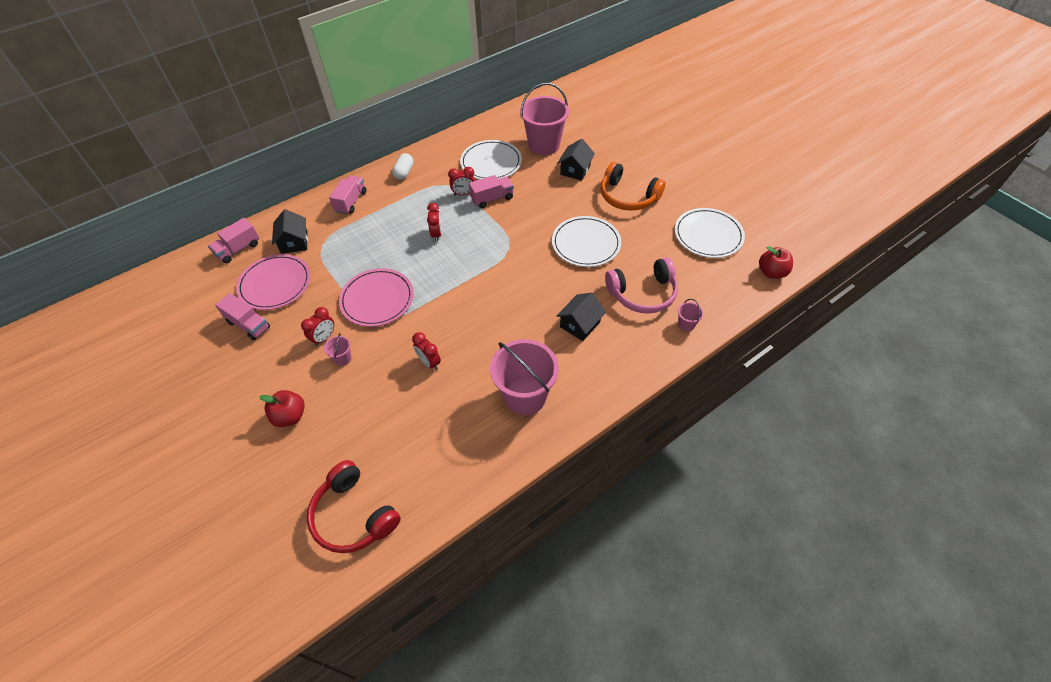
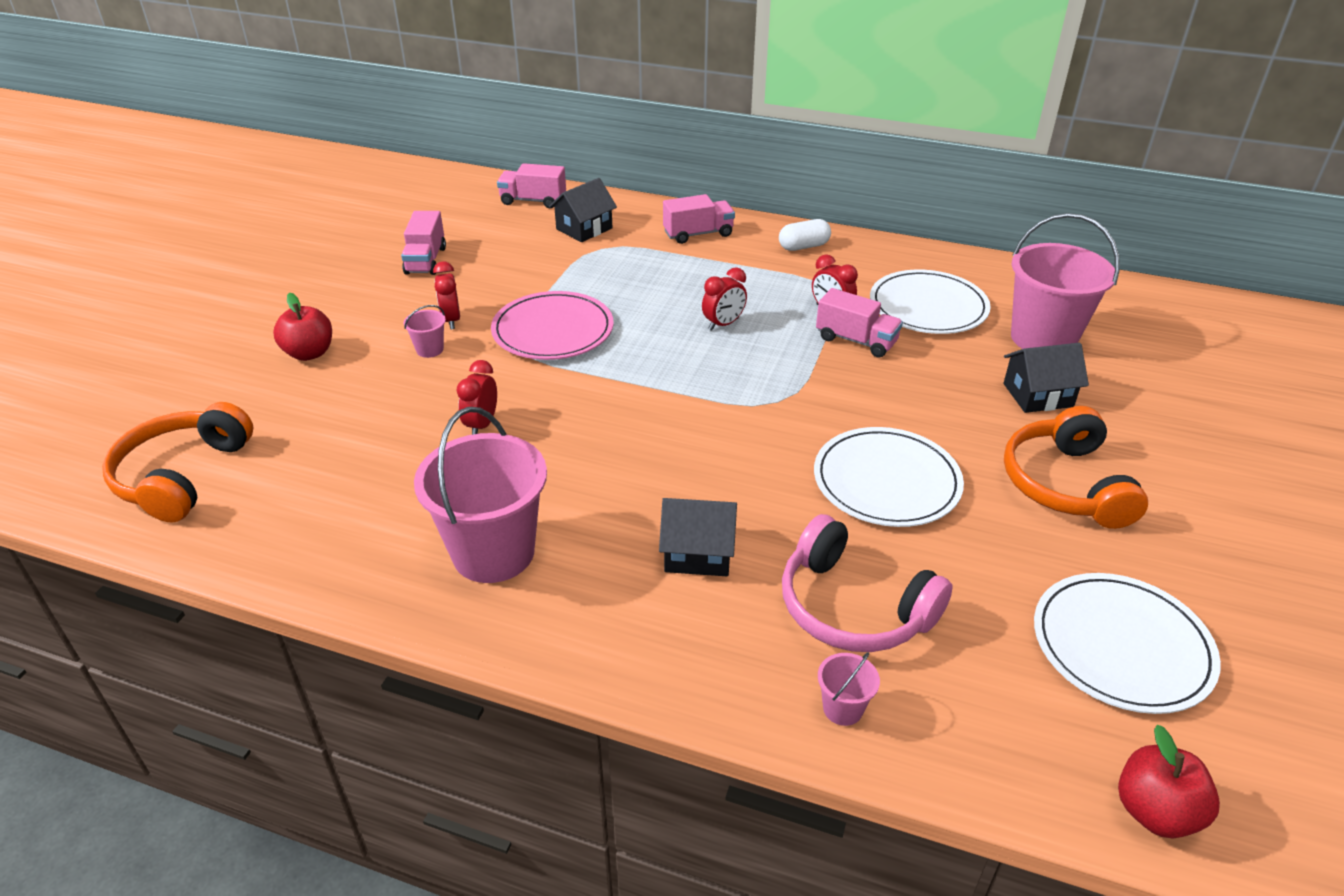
camera: 55 degrees right, 15 degrees down
pink plate [236,254,311,310] -> none
red clock [301,307,334,346] -> red clock turned 75 degrees clockwise [433,261,460,329]
red headphones [307,460,401,553] -> orange headphones [102,402,254,522]

